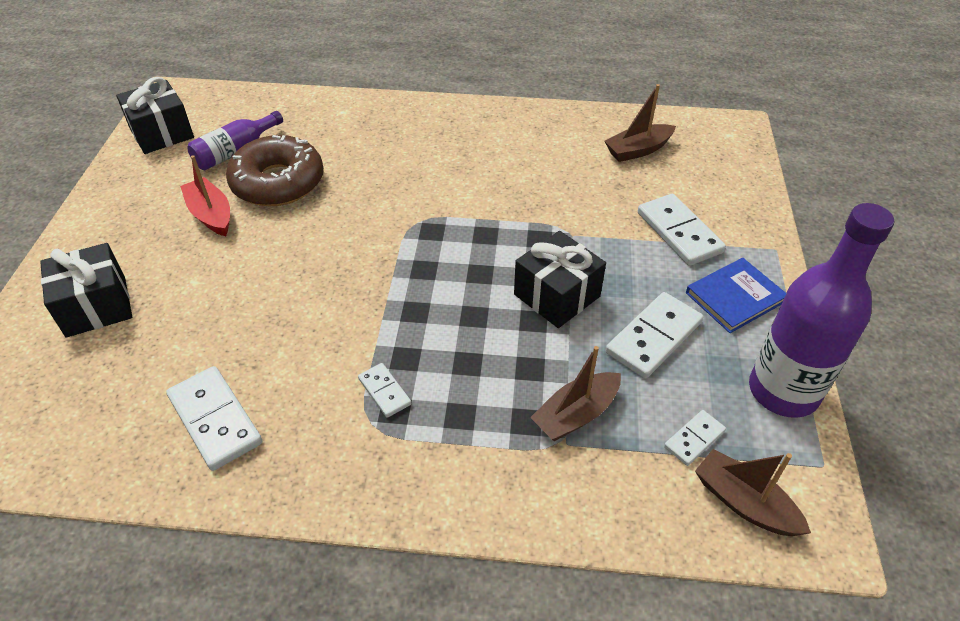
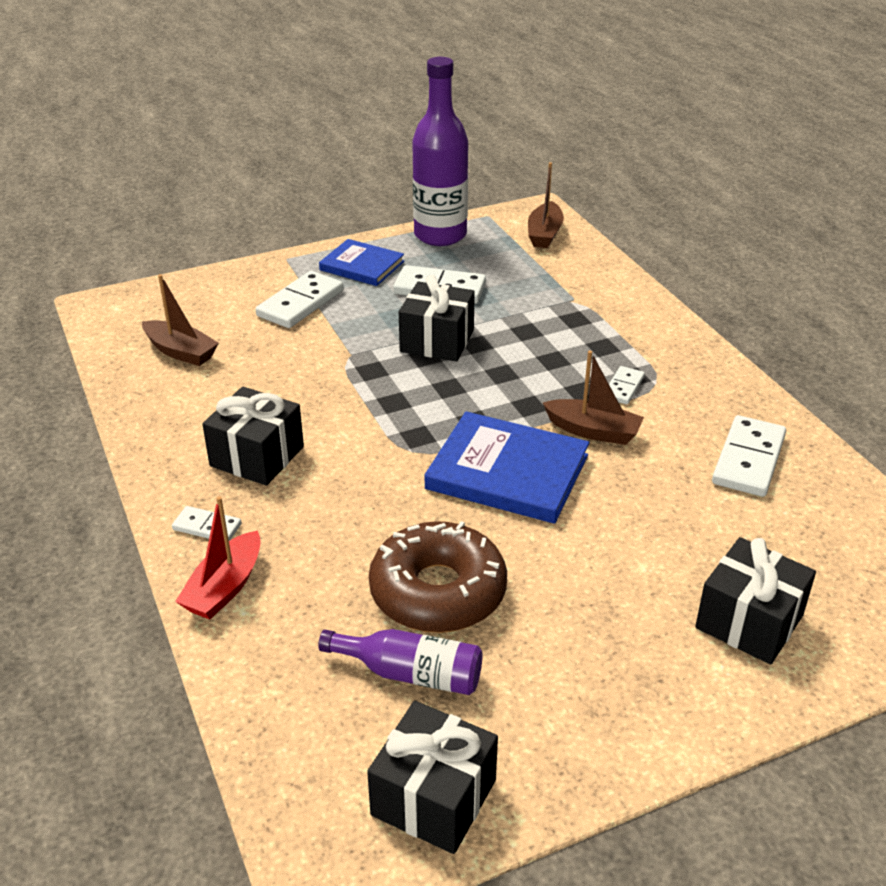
camera: 120 degrees left, 10 degrees down
red boat [180,155,230,236] -> red boat moved to [175,496,261,620]
brown boat [530,346,621,441] -> brown boat moved to [543,351,644,445]
white domino [664,410,726,466] -> white domino moved to [172,506,242,541]
none -> black gift [202,387,304,486]
none -> blue book [424,411,590,524]

